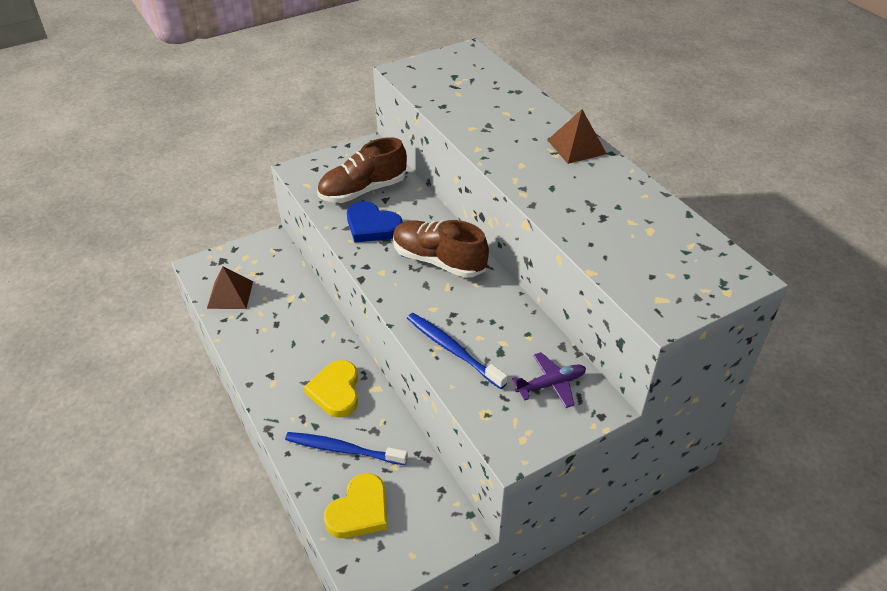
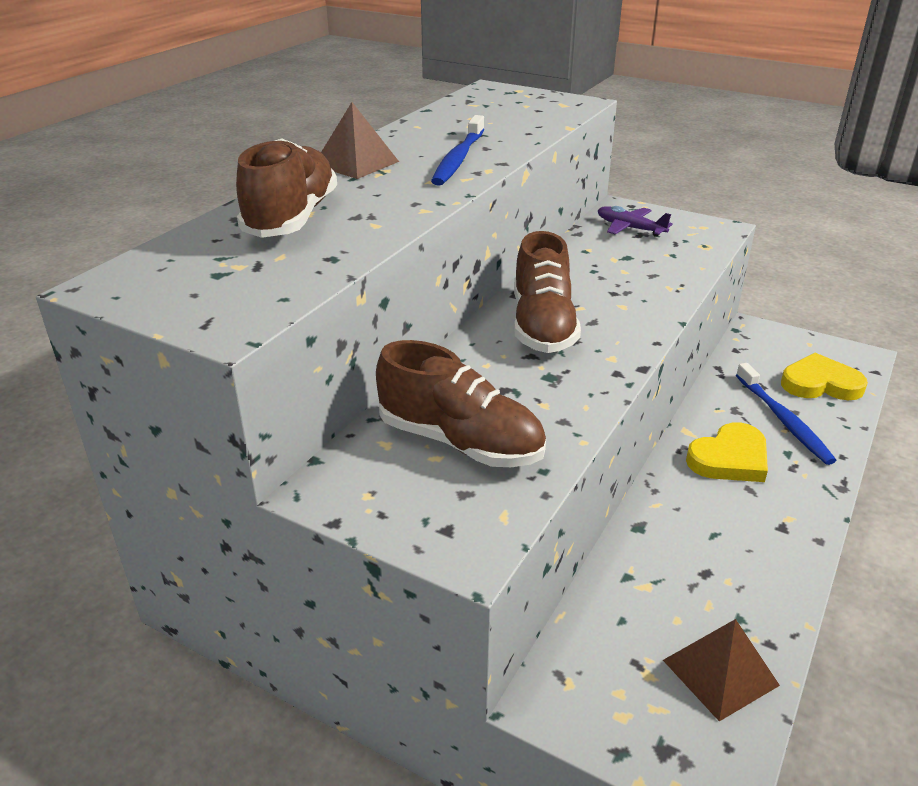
camera: 120 degrees left, 10 degrees down
blue heart [347,201,402,243] -> none
blue toothbrush [407,313,508,389] -> blue toothbrush moved to [431,115,484,186]
none -> brown shoe [236,138,337,238]

